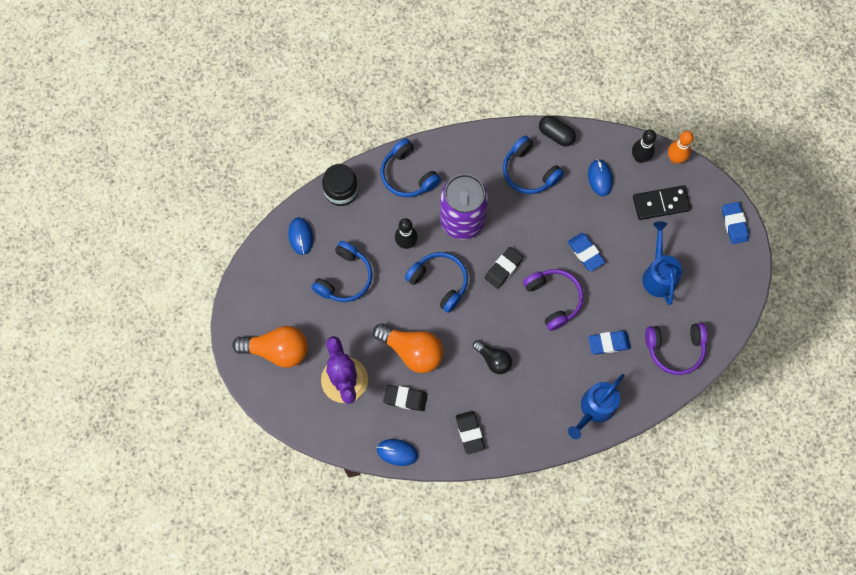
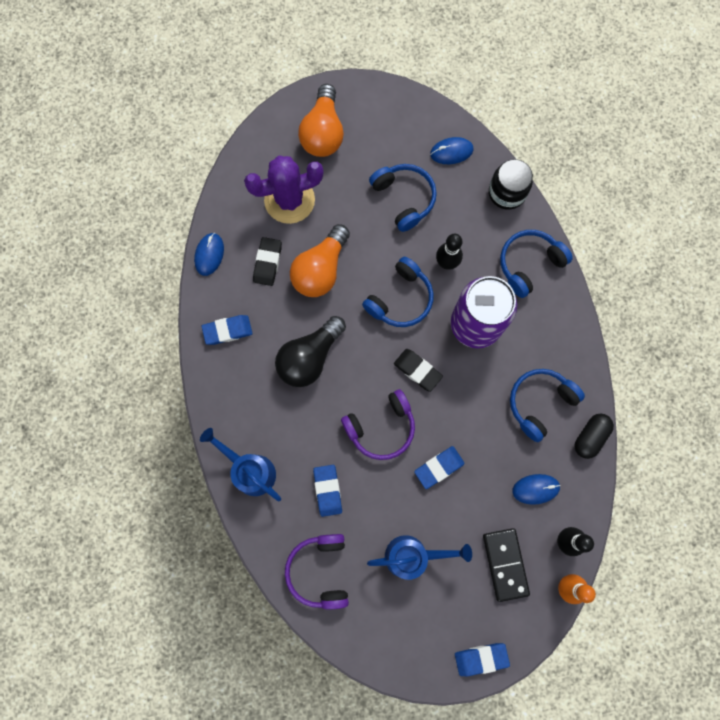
camera: 90 degrees right, 5 degrees up
blue headphones [312,241,372,302] -> blue headphones turned 150 degrees counterclockwise [369,164,437,232]
black eraser [456,411,485,454] -> blue eraser [202,315,252,345]
black light bulb [473,340,512,374] -> black light bulb [275,316,346,387], size x1.68

